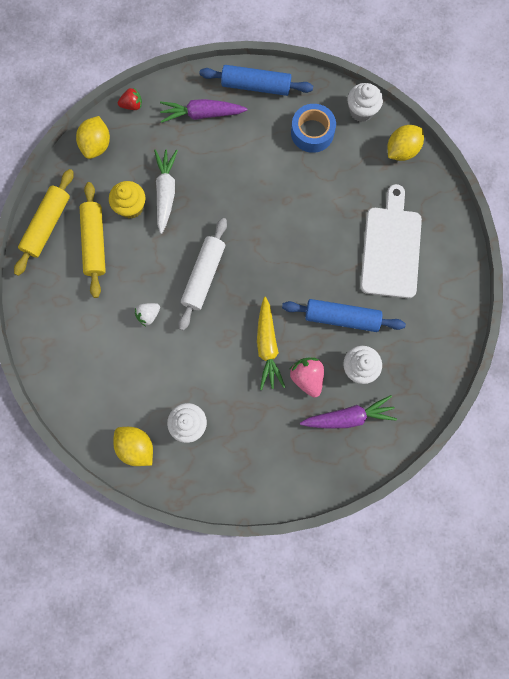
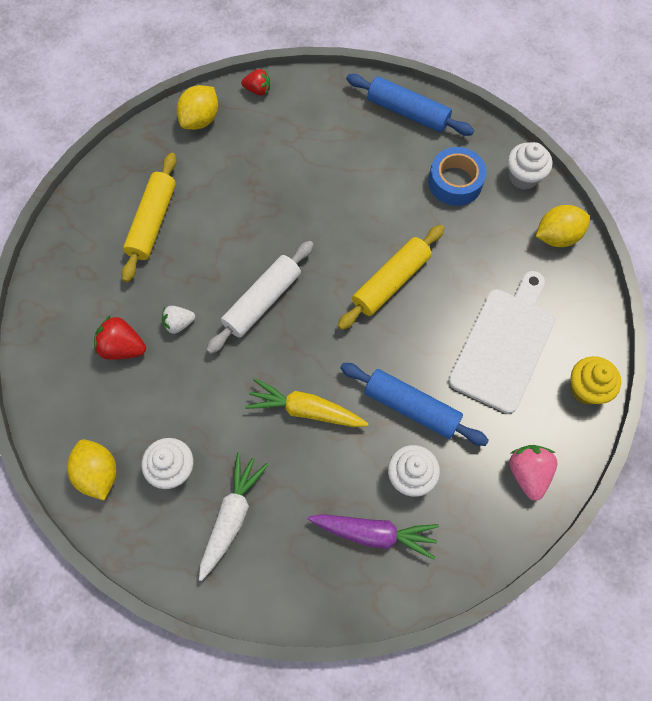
camera: 20 degrees right, 10 degrees down
yellow rolling pin [14,169,74,276] -> yellow rolling pin moved to [337,225,444,330]
yellow cupcake [109,181,145,218] -> yellow cupcake moved to [570,356,621,405]
white carrot [154,149,178,234] -> white carrot moved to [199,453,269,581]
purple carrot [160,99,247,123] -> none
yellow carrot [257,297,285,390] -> yellow carrot turned 90 degrees clockwise [245,378,369,427]
pink strawberry [290,357,324,397] -> pink strawberry moved to [509,445,557,501]
none -> red strawberry [94,315,146,360]

